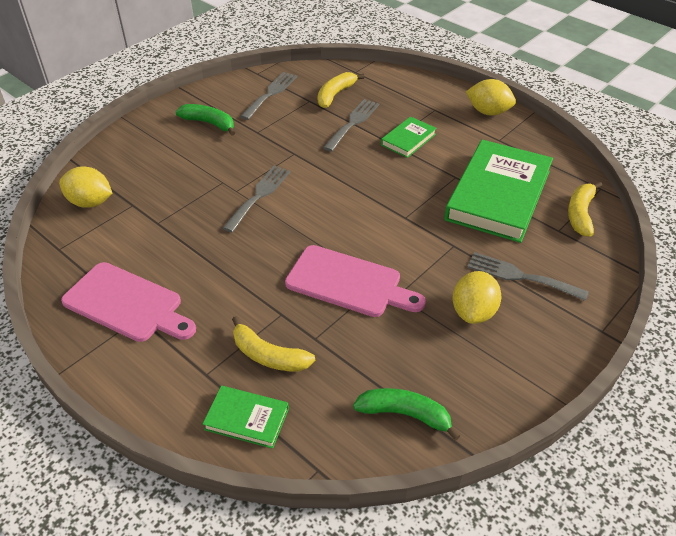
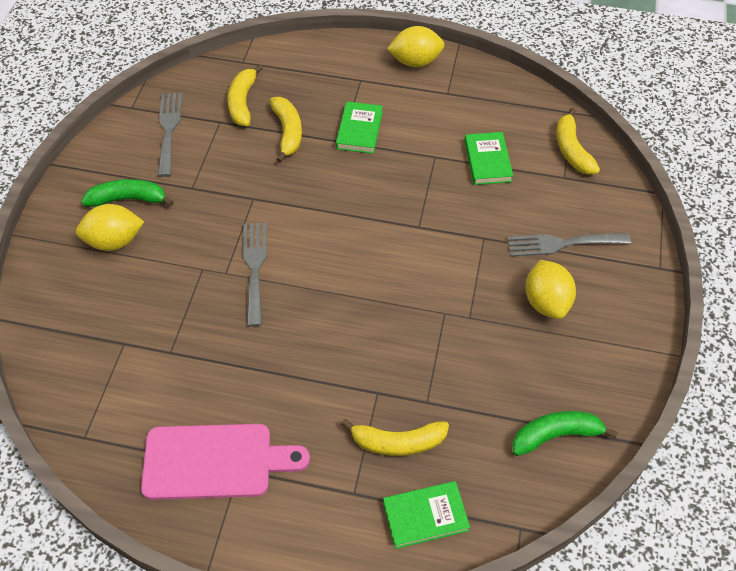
camera: 30 degrees left, 10 degrees up
yellow lemon [59,166,112,208] -> yellow lemon moved to [76,204,144,251]
pink cutting board [285,245,426,317] -> none
grey fork [323,99,379,152] -> yellow banana [270,97,302,163]
green book [444,140,553,243] -> green book [465,132,513,185], size x0.47

